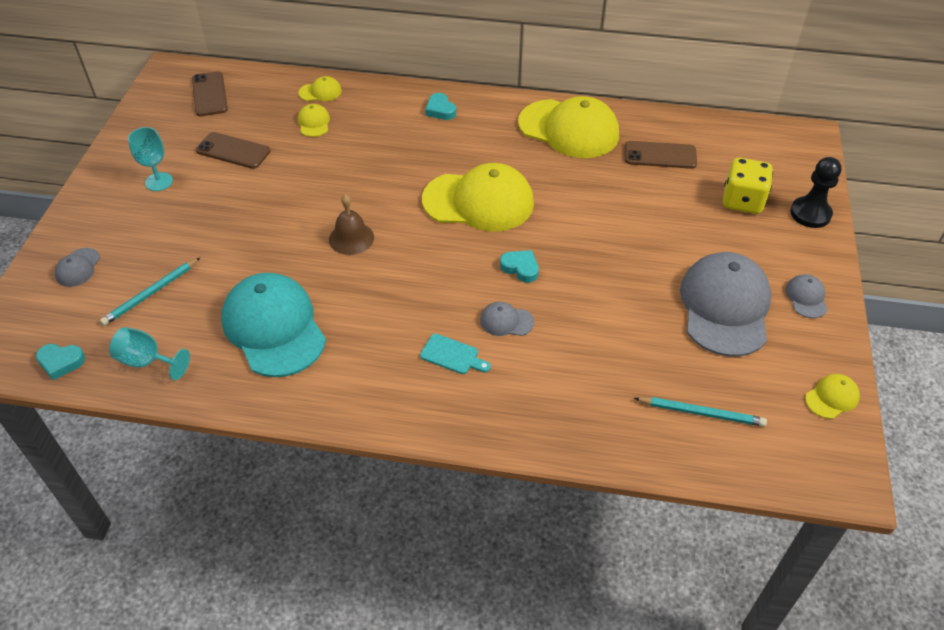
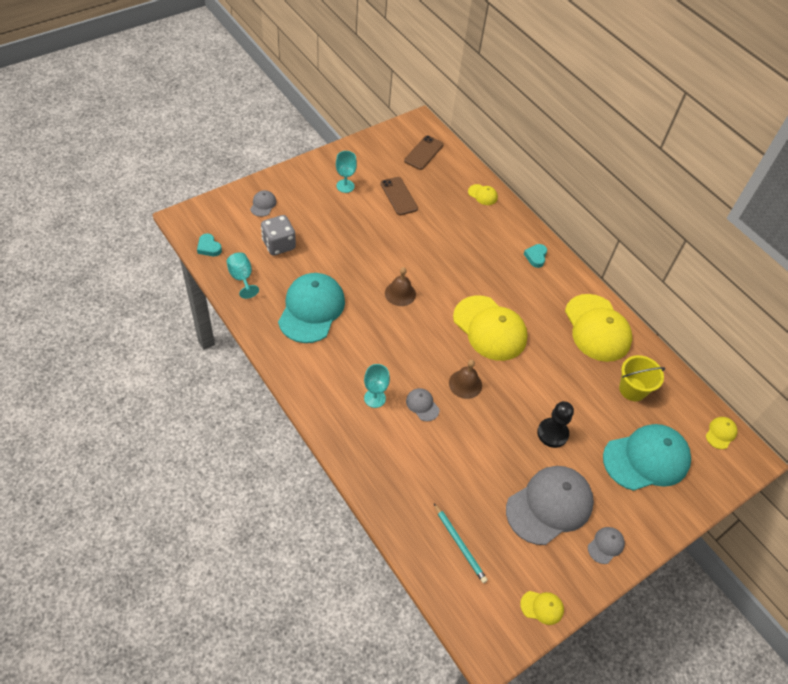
camera: 40 degrees right, 5 degrees up
grey cap [54,248,100,287] -> grey cap turned 135 degrees clockwise [250,190,277,217]
turquoise pencil [100,258,200,326] -> grey dice [261,215,296,256]
yellow cap [298,104,330,137] -> yellow cap moved to [706,417,737,449]
turquoise cutting board [420,334,491,374] -> turquoise goblet [364,364,390,408]
turquoise heart [500,250,539,283] -> brown bell [449,360,482,399]
brown phone [625,141,697,169] -> yellow bucket [619,355,665,401]
yellow dice [723,158,773,214] -> turquoise cap [603,424,691,491]
black pawn [790,157,842,228] -> black pawn moved to [537,401,574,448]

